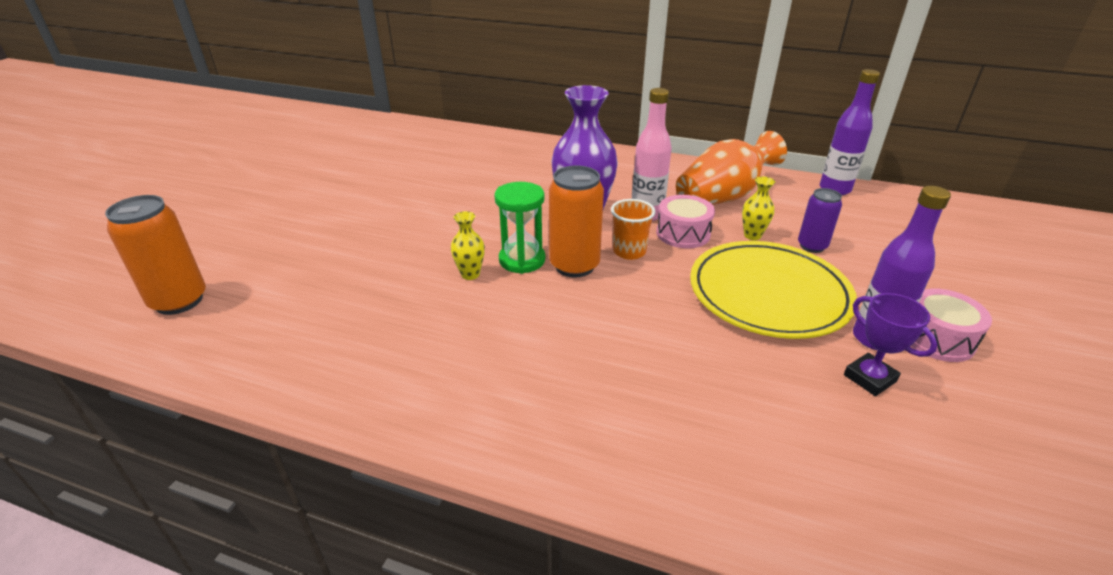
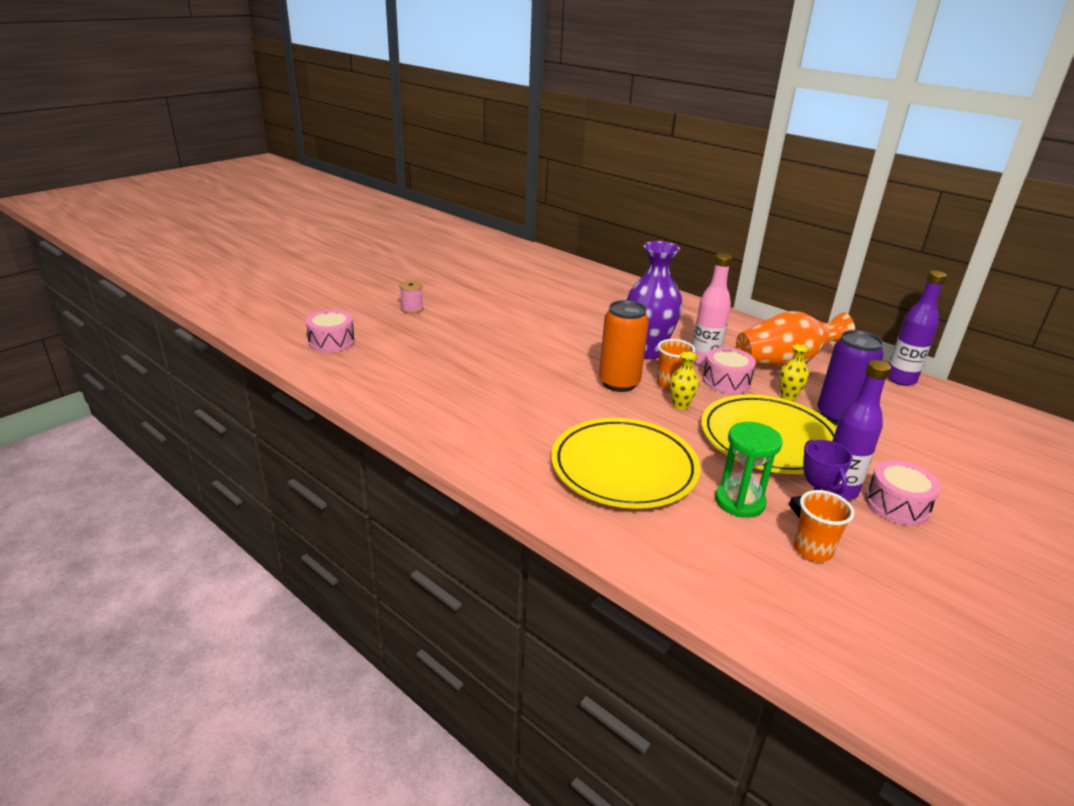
camera: 20 degrees right, 5 degrees down
orange can [105,195,206,315] -> pink drum [305,310,355,353]
yellow vase [451,211,485,280] -> yellow vase moved to [670,351,699,410]
green hourglass [494,182,545,274] -> green hourglass moved to [715,422,783,518]
purple can [798,188,842,253] -> purple can [817,330,884,425], size x1.62
none -> pink spool [399,280,423,314]
none -> yellow plate [551,418,701,509]
none -> orange cup [794,490,854,562]

